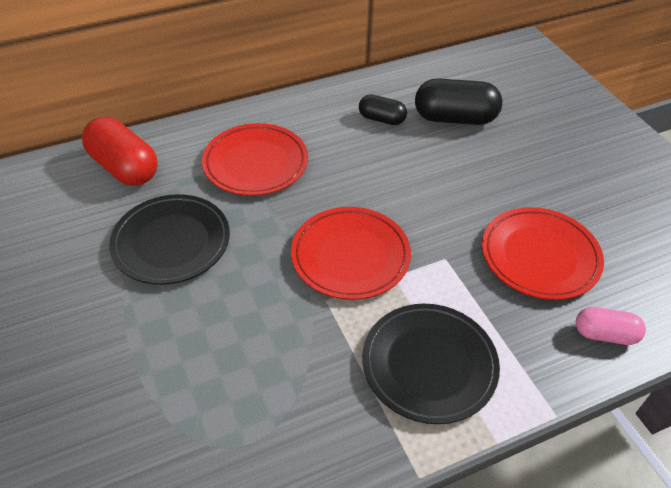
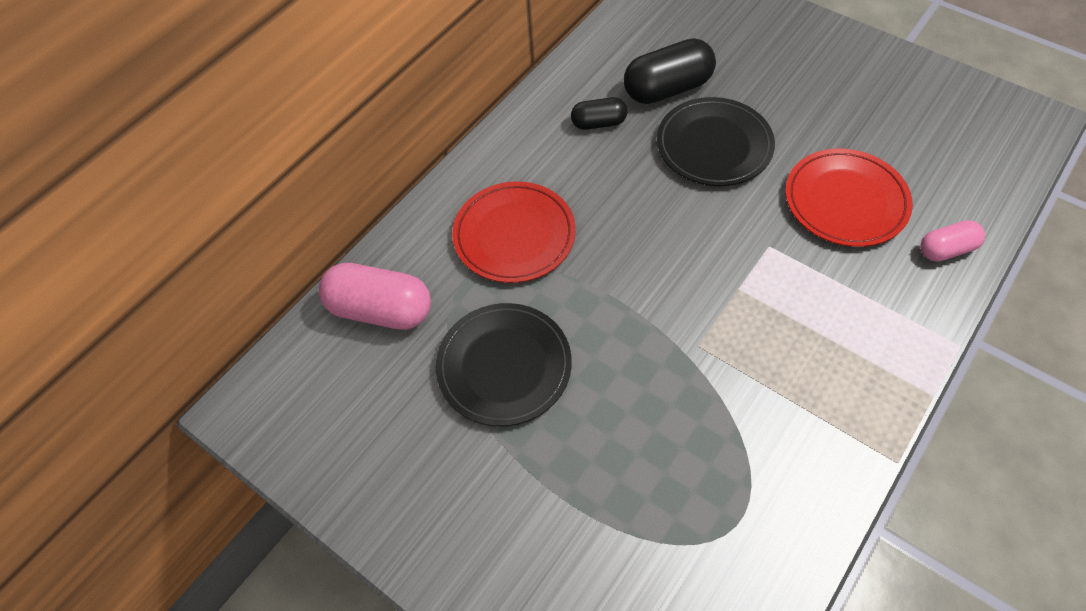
camera: 25 degrees left, 10 degrees up
red capsule [82,117,158,186] -> pink capsule [319,263,431,330]
red plate [291,207,411,300] -> none
black plate [362,304,500,424] -> black plate moved to [657,97,775,186]

